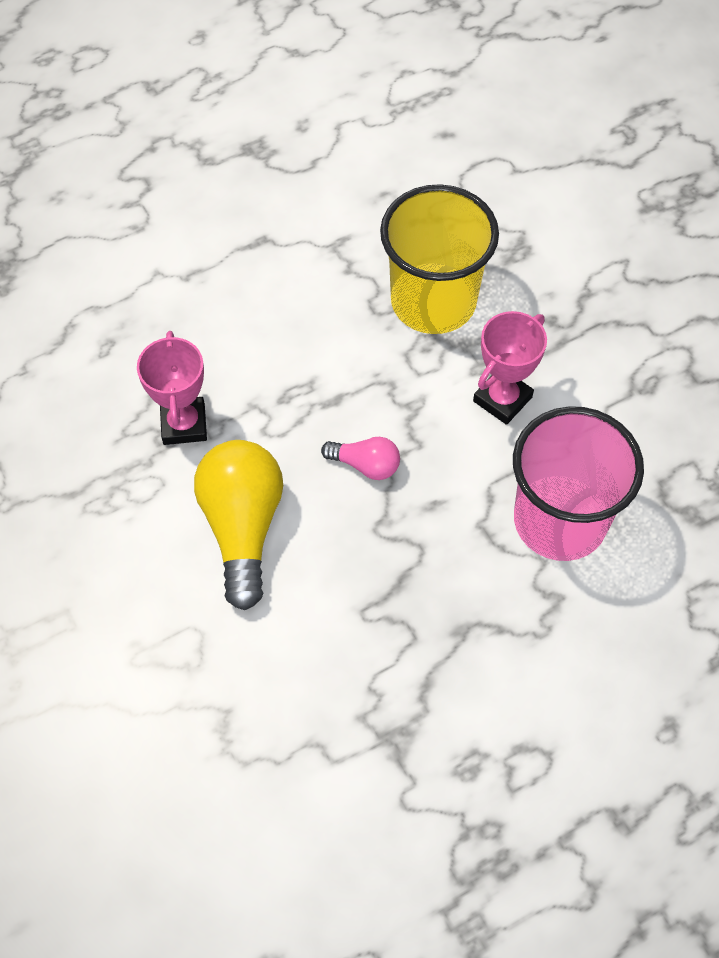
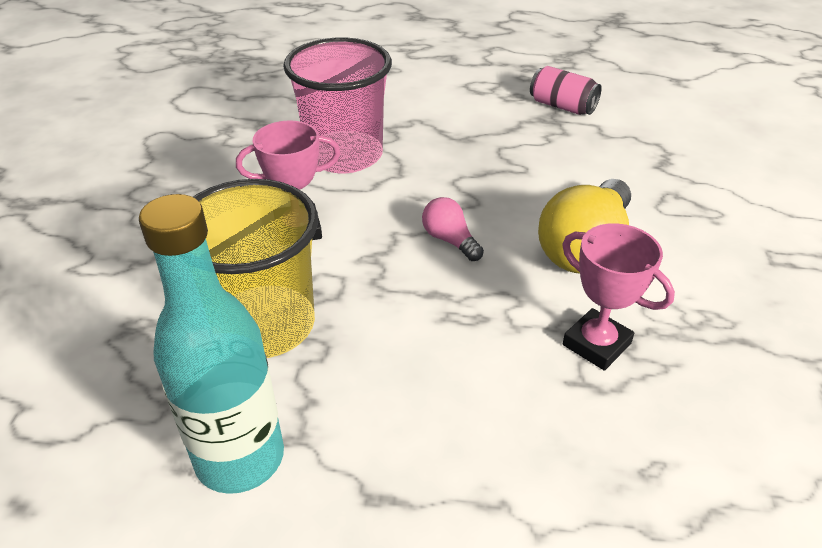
camera: 145 degrees left, 20 degrees down
pink trophy [137,331,207,445] -> pink trophy turned 75 degrees counterclockwise [562,223,675,371]
none -> turquoise bottle [139,194,284,494]
none -> pink can [530,66,602,115]

